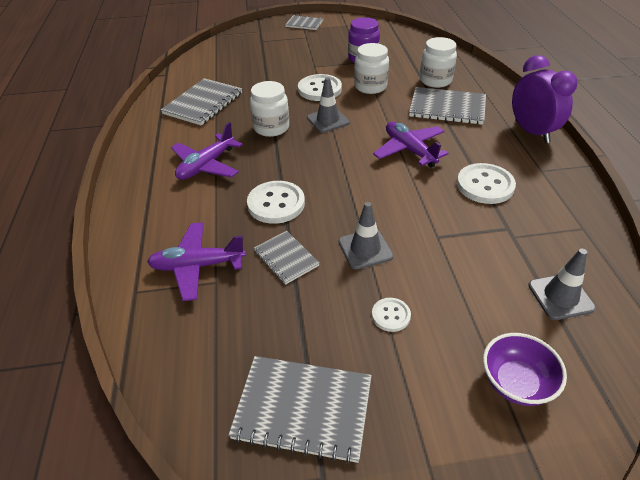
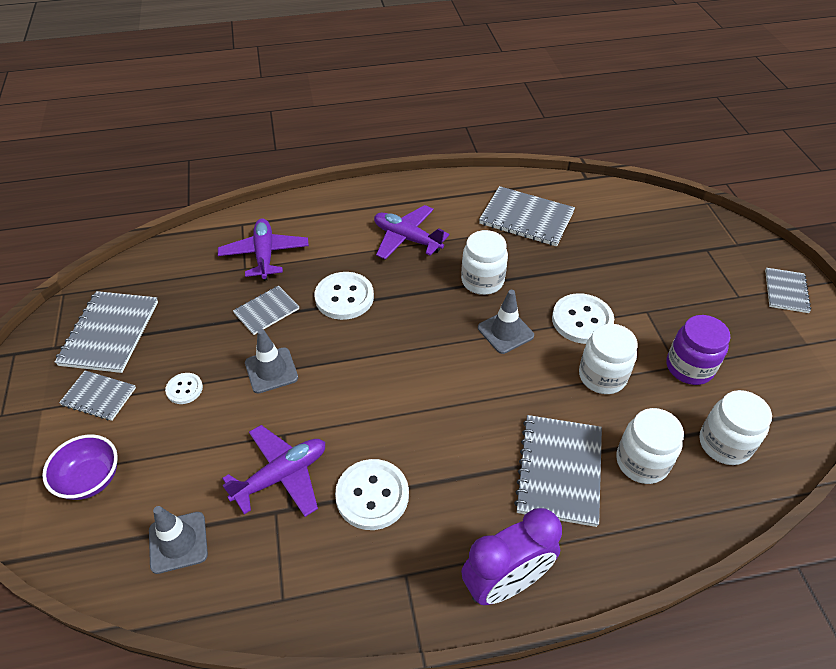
camera: 85 degrees right, 5 degrees up
purple plane [373,122,449,167] -> purple plane moved to [222,425,325,517]
none -> grey notebook [59,371,136,421]
none -> white jar [699,390,772,465]

